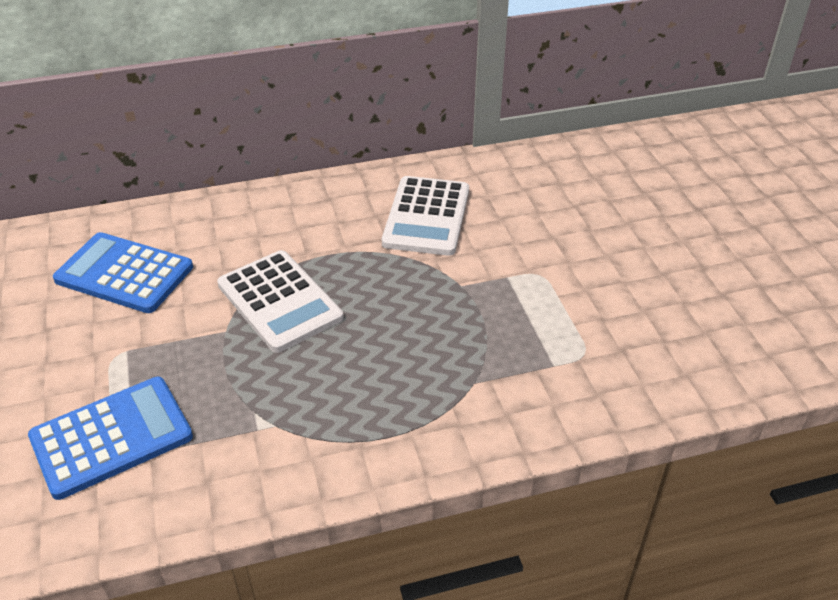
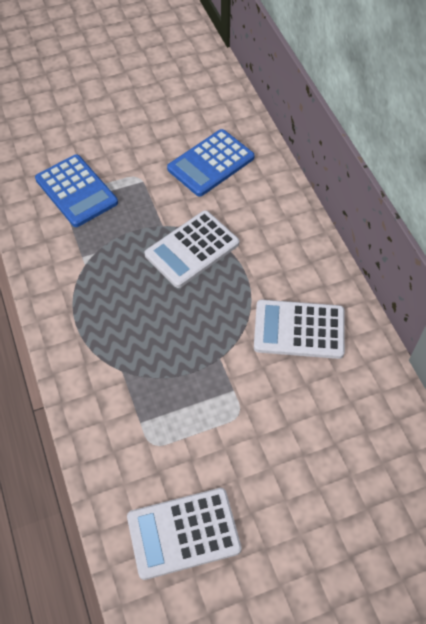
camera: 85 degrees right, 15 degrees up
blue calculator [53,232,193,313] -> blue calculator turned 150 degrees counterclockwise [167,129,254,197]
none -> white calculator [127,488,241,580]

